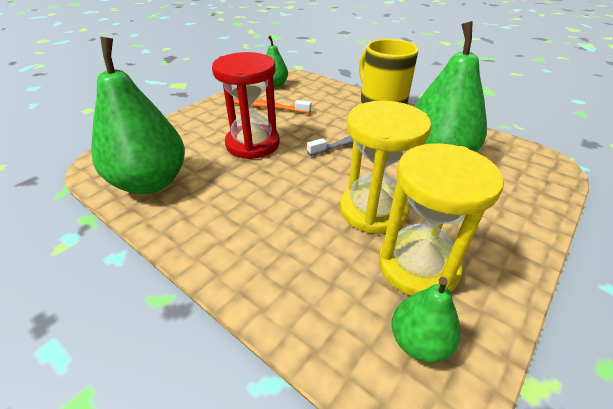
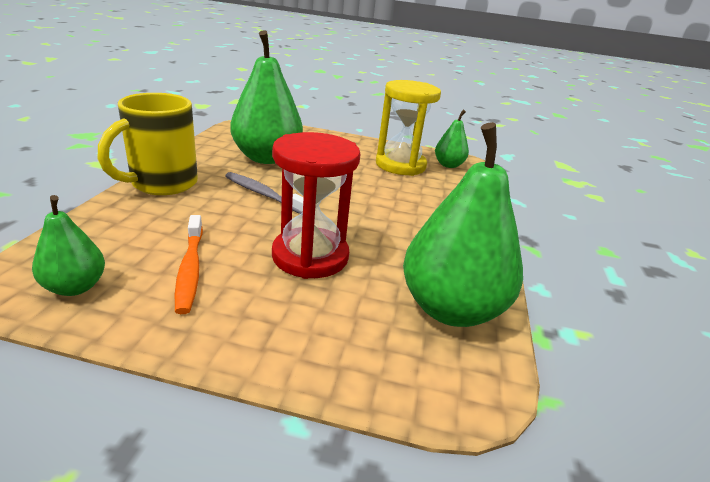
camera: 120 degrees left, 10 degrees down
yellow hourglass [340,101,431,234] -> none

